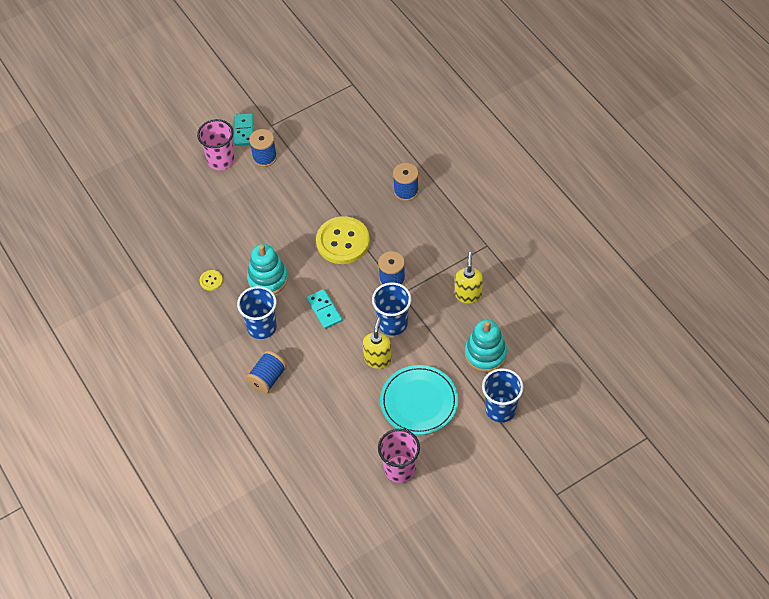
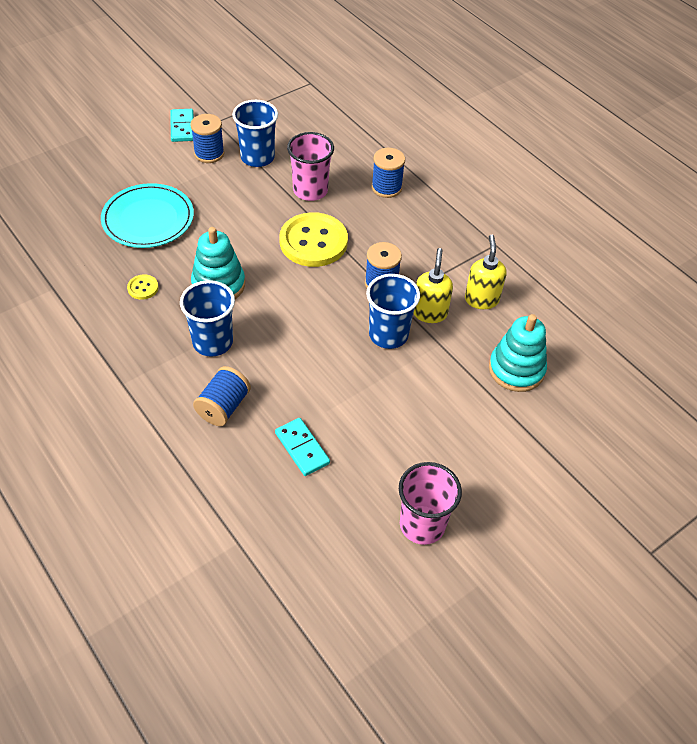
camera: 10 degrees left, 5 degrees down
pink cup [197,119,235,170] -> pink cup moved to [287,132,334,201]
turquoise domino [307,289,342,329] -> turquoise domino moved to [275,418,330,476]
yellow soap dispenser [363,317,392,369] -> yellow soap dispenser moved to [413,248,453,323]
turquoise plate [380,365,458,435] -> turquoise plate moved to [101,183,194,248]
blue cup [482,368,523,422] -> blue cup moved to [232,100,278,167]

